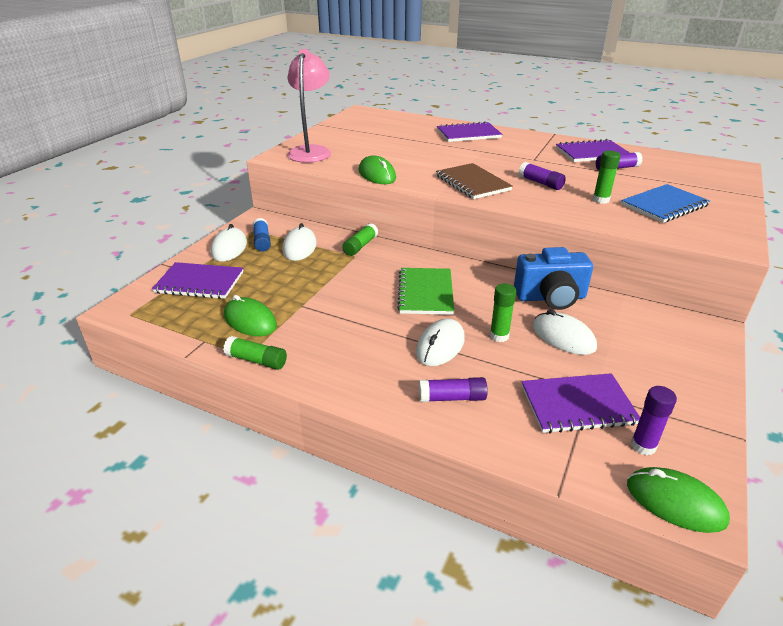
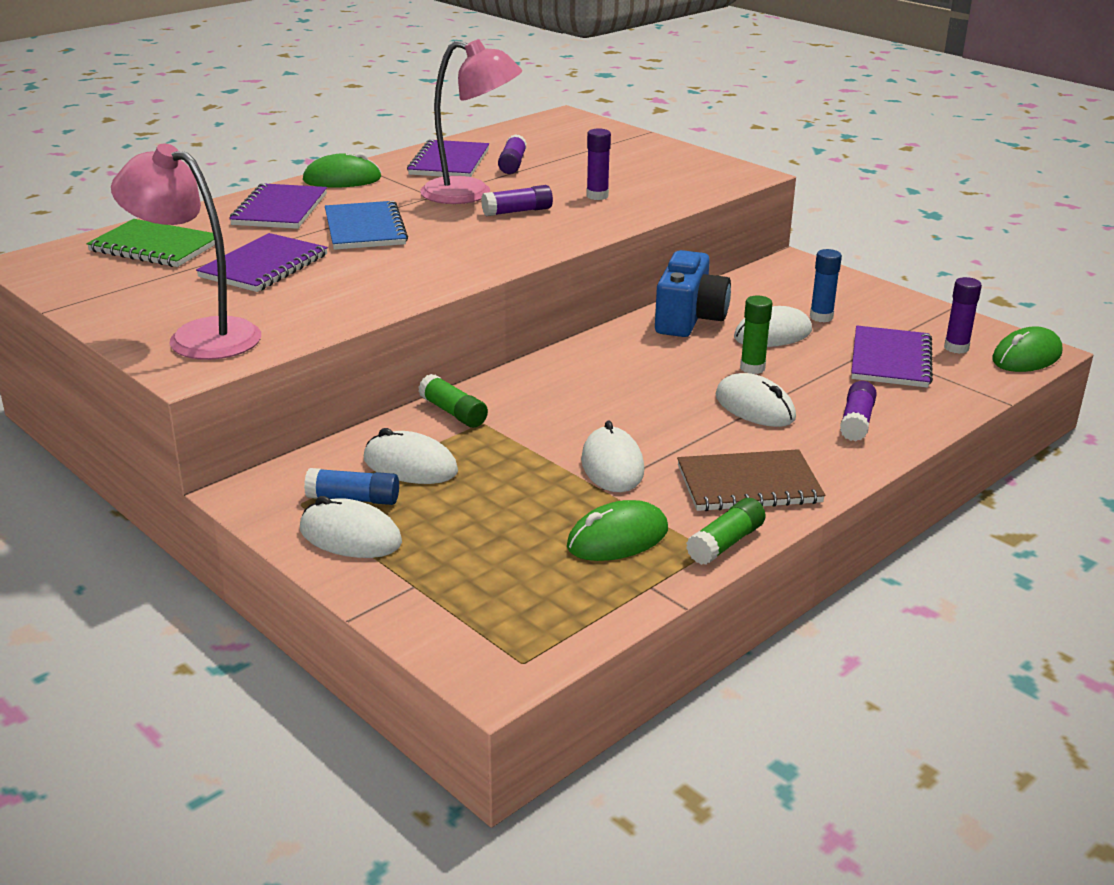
camera: 70 degrees left, 5 degrees down
purple notebook [152,262,243,299] -> purple notebook moved to [196,233,328,292]
green mouse [359,155,396,184] -> green mouse moved to [303,152,382,188]
green notebook [397,268,454,315] -> green notebook moved to [87,219,215,267]
brown notebook [436,163,513,199] -> brown notebook moved to [677,449,825,511]
green glue stick [593,151,621,204] -> purple glue stick [586,128,611,200]
blue notebook [621,184,710,223] -> blue notebook moved to [325,201,408,250]
none -> pink lamp [420,39,522,204]
none -> white mouse [581,420,644,492]
none -> blue glue stick [810,249,842,322]

